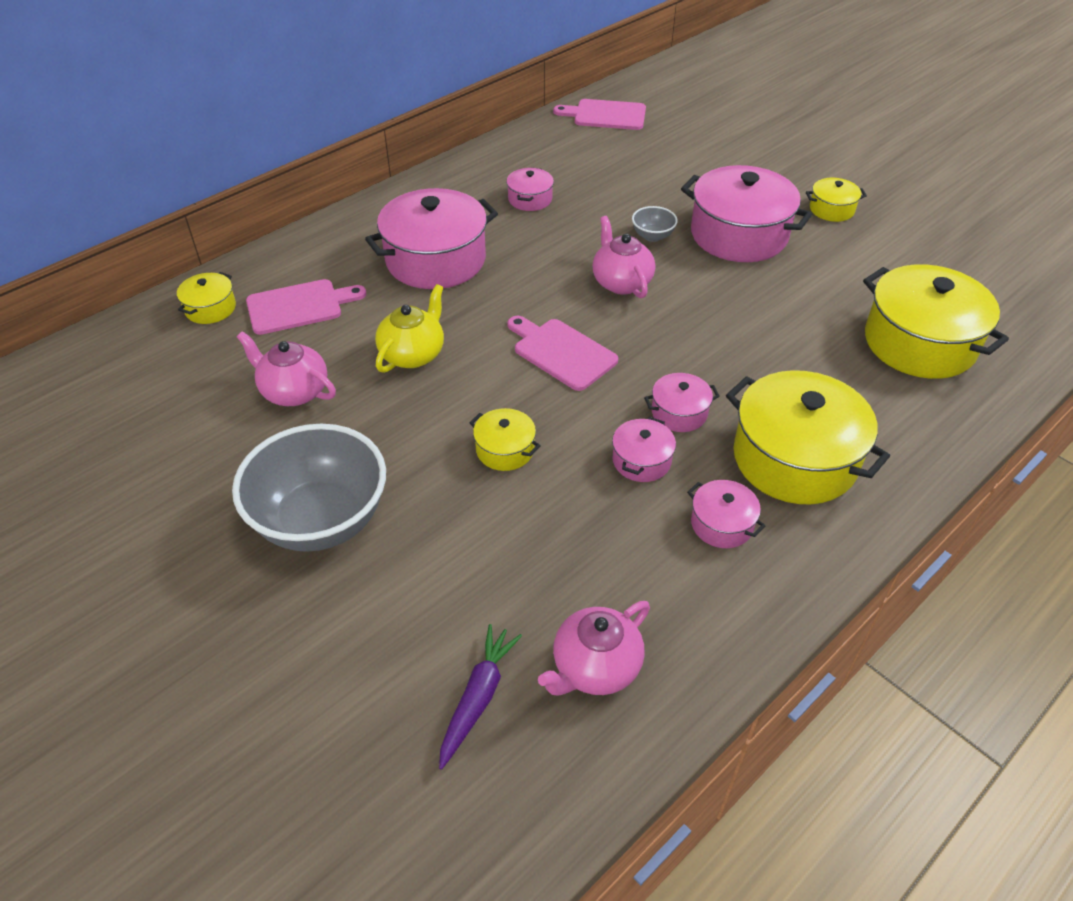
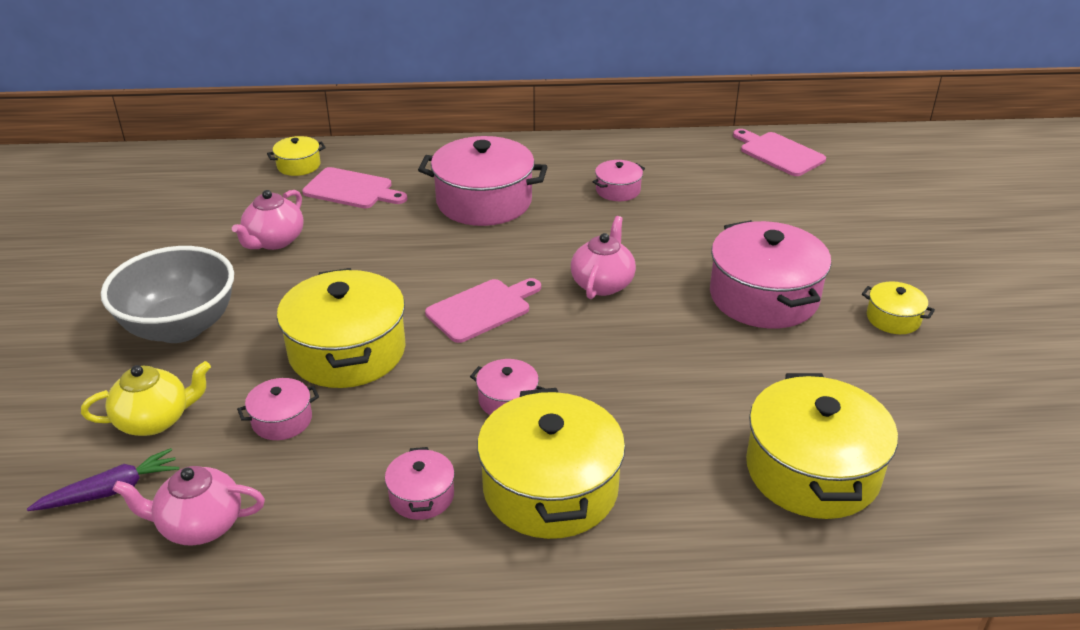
camera: 40 degrees right, 10 degrees down
pink teapot [237,331,336,406] -> pink teapot turned 135 degrees counterclockwise [232,190,304,250]
yellow teapot [375,284,444,373] -> yellow teapot moved to [81,361,211,436]
yellow pot [470,408,541,471] -> yellow pot [277,268,406,388], size x2.10
pink cutting board [507,316,618,391] -> pink cutting board turned 60 degrees clockwise [425,278,541,343]
pink pot [612,417,676,482] -> pink pot moved to [237,378,319,440]
grey bowl [632,206,678,242] -> none

